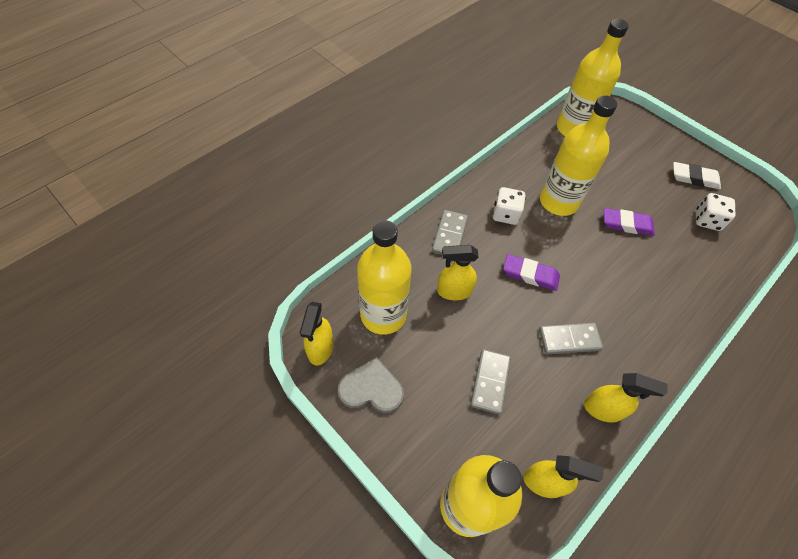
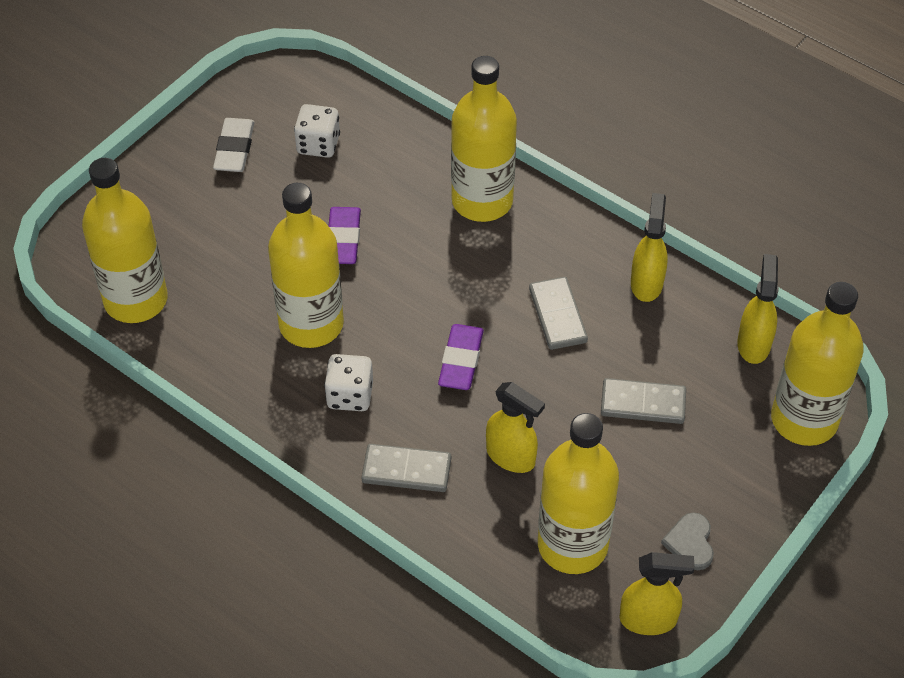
camera: 95 degrees left, 5 degrees down
grey heart [338,357,404,413] -> grey heart [661,513,714,570], size x0.66
yellow spray bottle [437,245,479,301] -> yellow spray bottle turned 45 degrees counterclockwise [486,382,545,473]
none -> yellow bottle [451,56,517,222]

